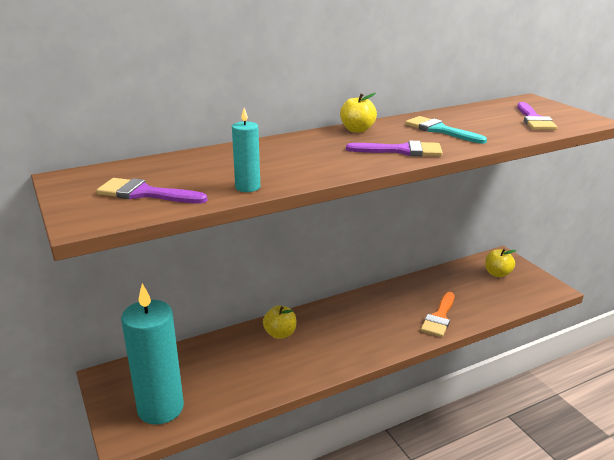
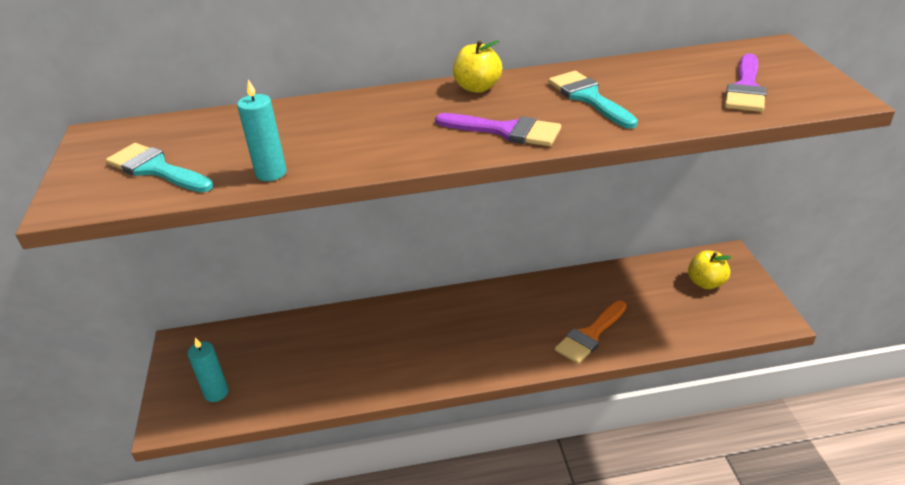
camera: 20 degrees right, 10 degrees up
purple brush [96,178,208,204] -> turquoise brush [106,143,213,192]
turquoise candle [121,284,184,425] -> turquoise candle [187,337,229,402], size x0.48
yellow apple [263,306,296,339] -> none

